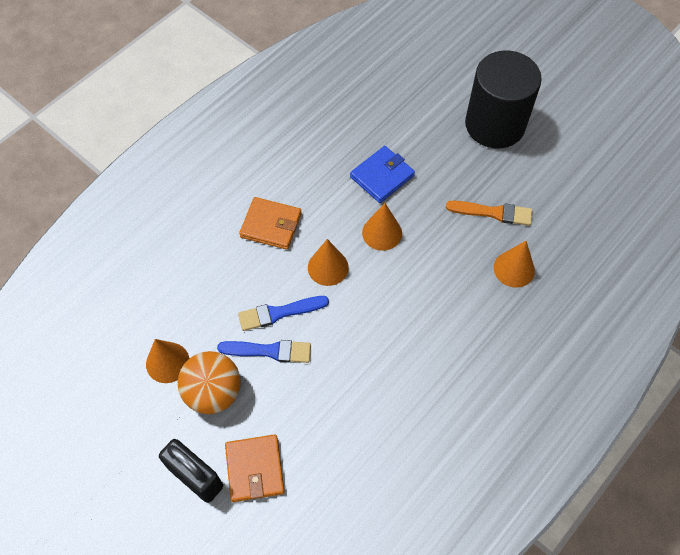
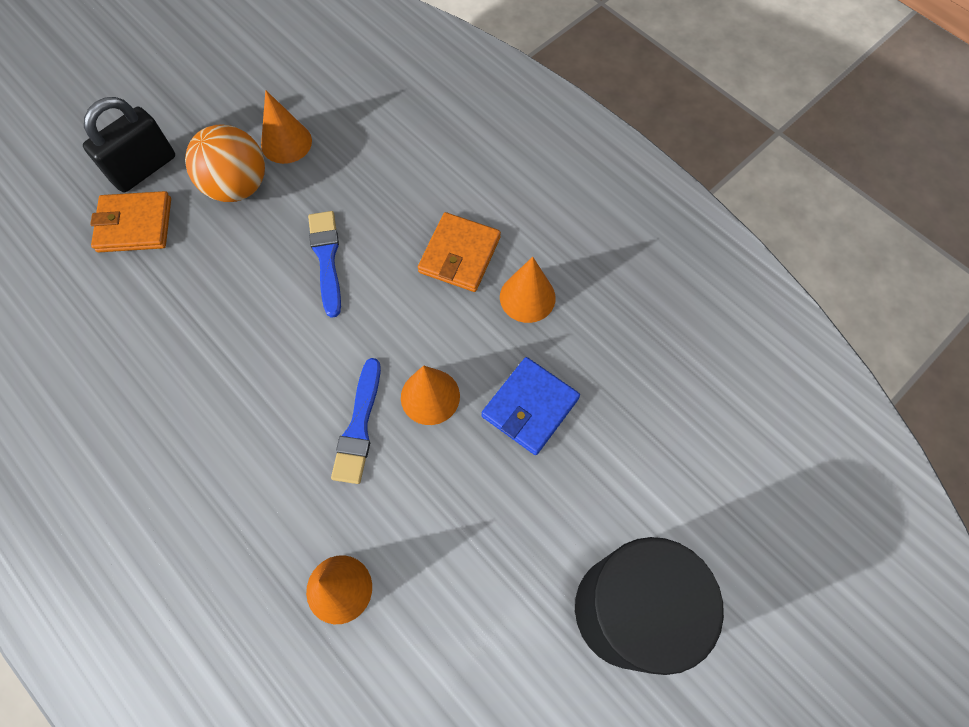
camera: 95 degrees right, 5 degrees up
blue brush [217,340,311,363] -> blue brush moved to [331,358,381,484]
orange cone [308,239,349,286] -> orange cone moved to [500,257,556,323]
blue wallet [350,146,415,203] -> blue wallet turned 75 degrees clockwise [482,357,580,455]
orange brush [446,201,532,226] -> none

